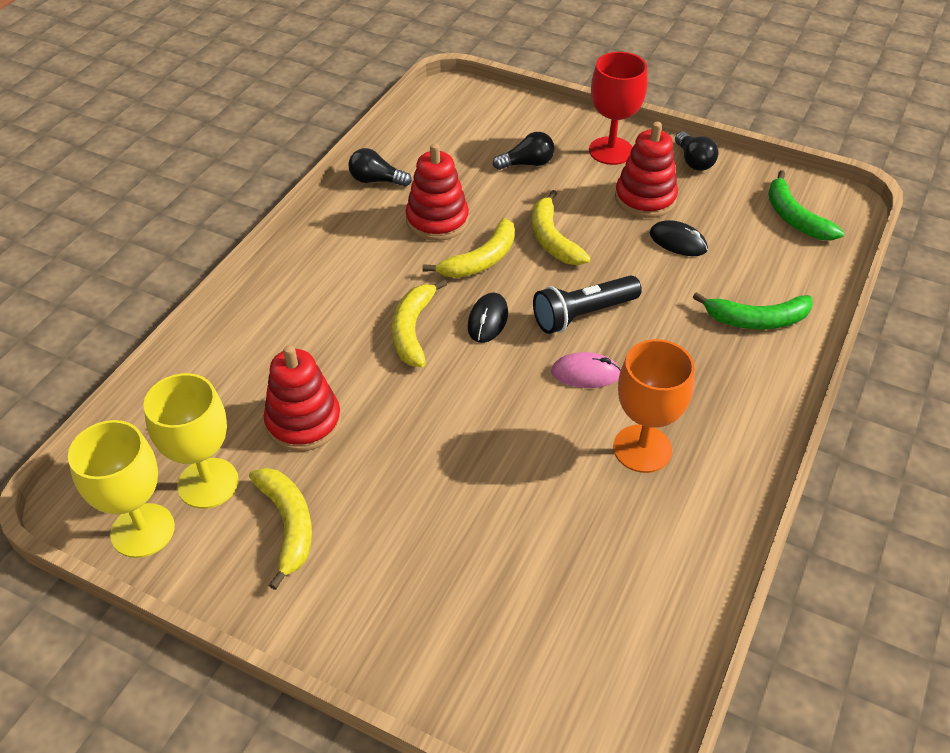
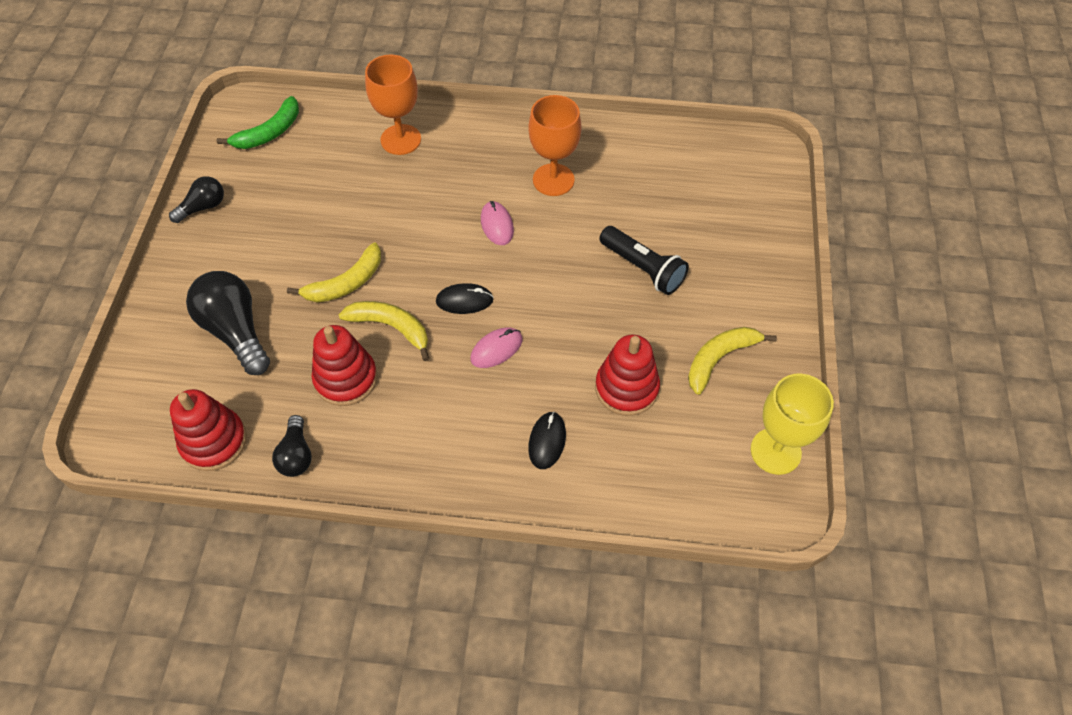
camera: 110 degrees left, 10 degrees up
yellow goblet [143,373,239,509] -> none
yellow banana [392,279,447,367] -> pink mouse [470,327,522,368]
black light bulb [493,132,554,170] -> black light bulb [186,271,270,375], size x1.77
black flashlight [533,275,642,334] -> black flashlight moved to [599,226,689,295]
red goblet [589,52,648,165] -> none
red stacking toy [615,122,678,218] -> red stacking toy moved to [170,389,247,471]
black mouse [649,220,708,256] -> black mouse moved to [528,411,566,469]
green banana [693,292,813,329] -> orange goblet [365,54,421,155]

